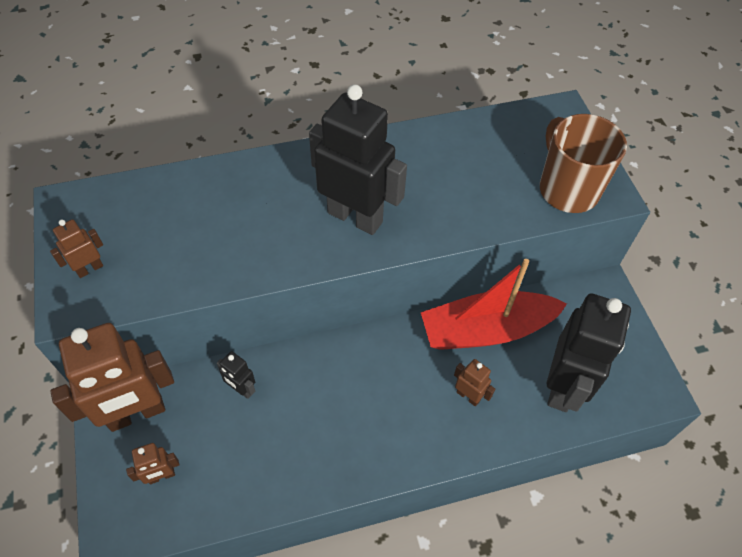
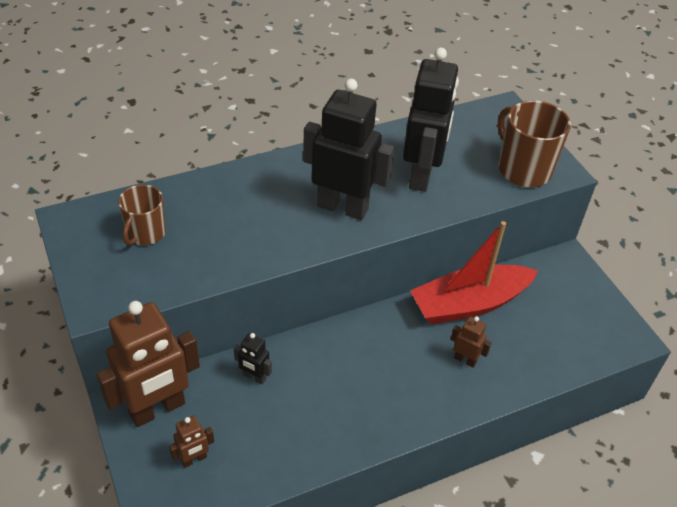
camera: 10 degrees left, 10 degrees down
brown robot [50,219,103,278] -> none
black robot [547,293,631,412] -> black robot moved to [403,48,459,192]
none -> brown mug [118,185,166,246]

